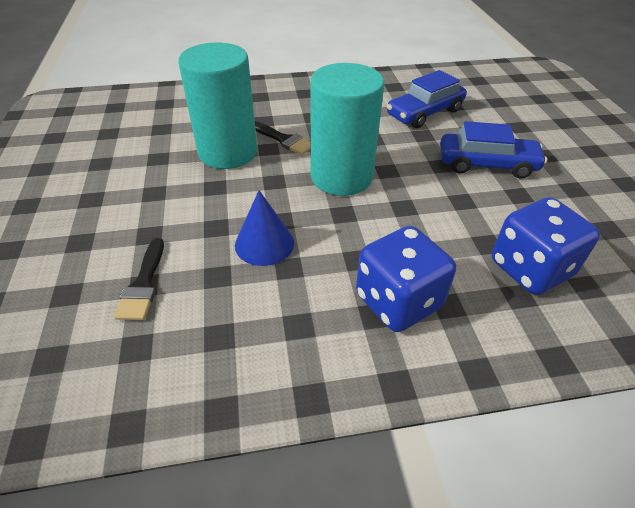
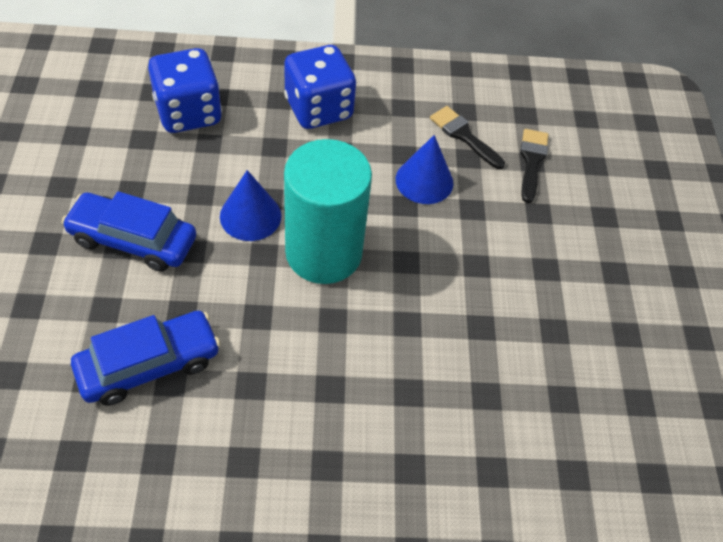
camera: 175 degrees left, 10 degrees up
turquoise cylinder [178,42,257,169] -> none
black brush [255,121,311,155] -> black brush moved to [430,106,505,169]
none -> blue cone [220,170,281,241]

